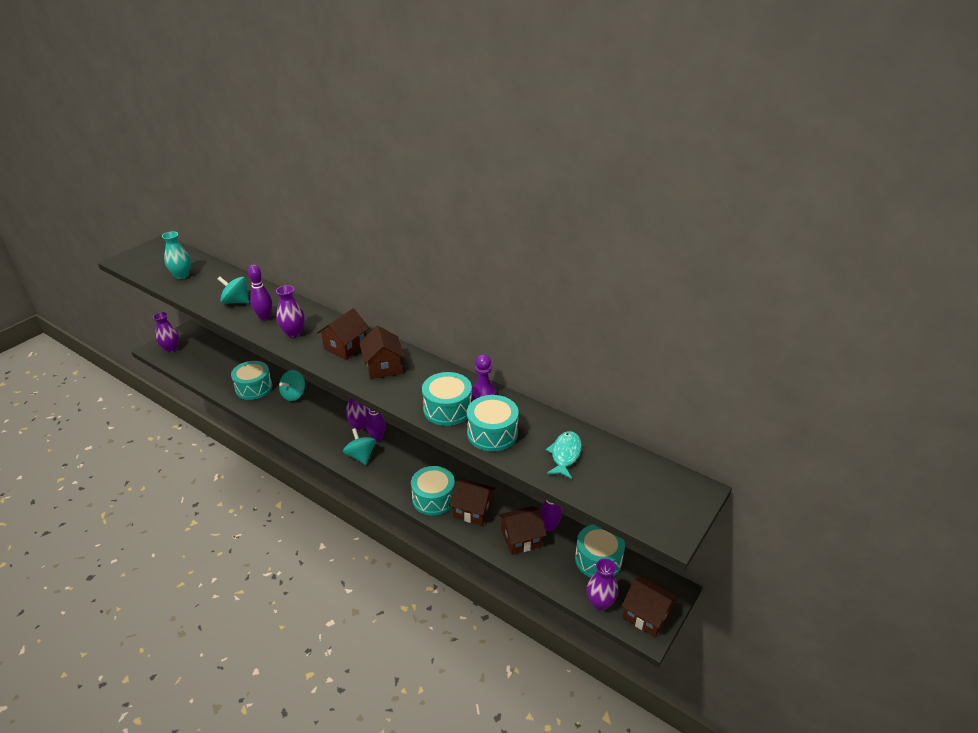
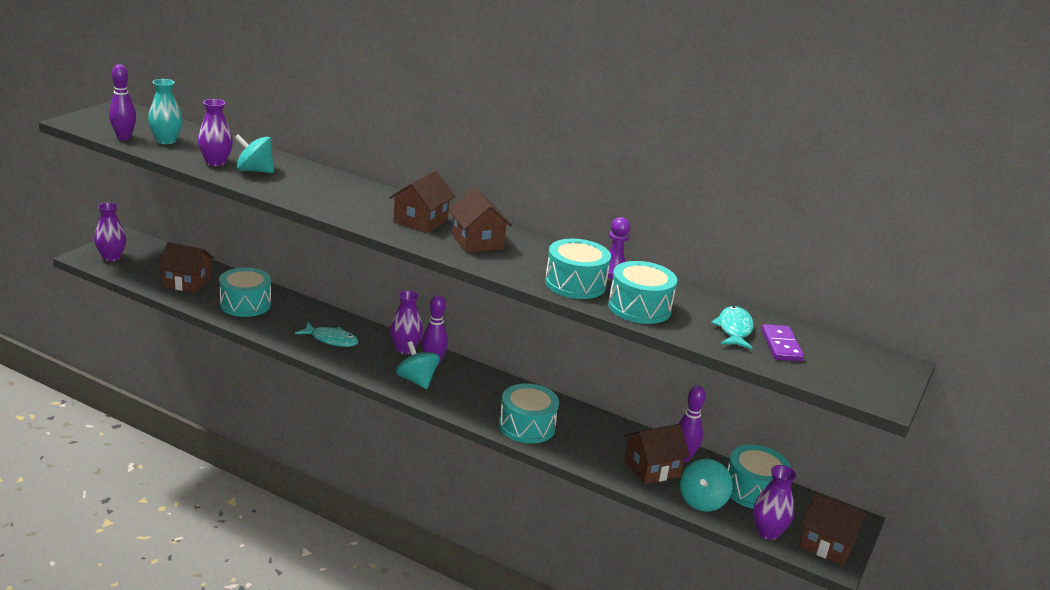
camera: 10 degrees left, 10 degrees down
purple bowling pin [248,264,272,321] -> purple bowling pin moved to [109,64,136,140]
purple vase [276,285,305,337] -> purple vase moved to [198,99,233,166]
turquoise spinning top [279,370,305,401] -> turquoise spinning top moved to [680,459,733,512]
brown house [449,479,496,526] -> brown house moved to [158,242,214,293]
none -> turquoise fish [295,323,358,347]
none -> purple domino [761,324,804,361]

